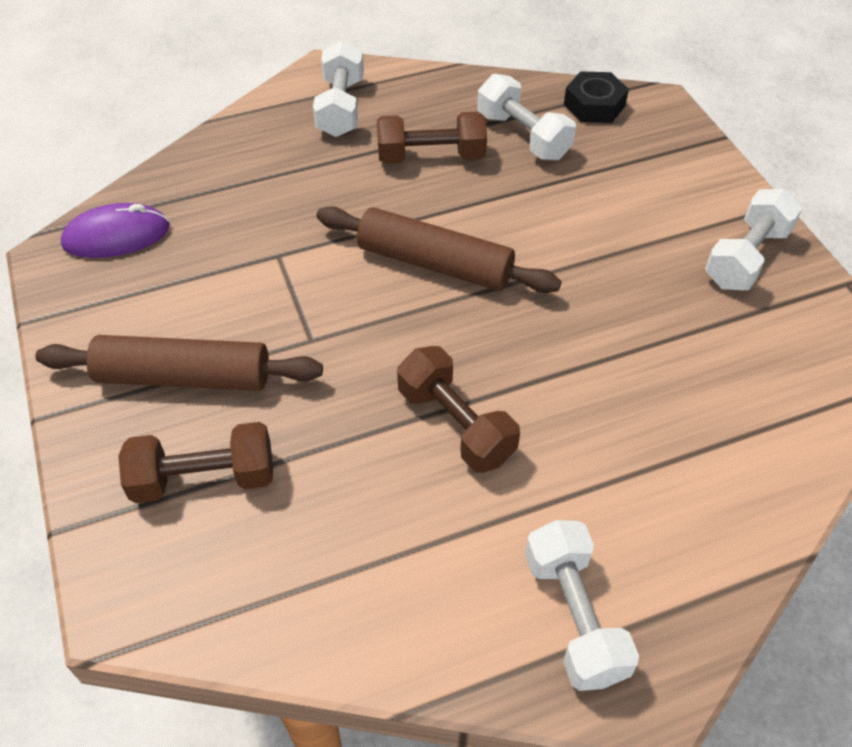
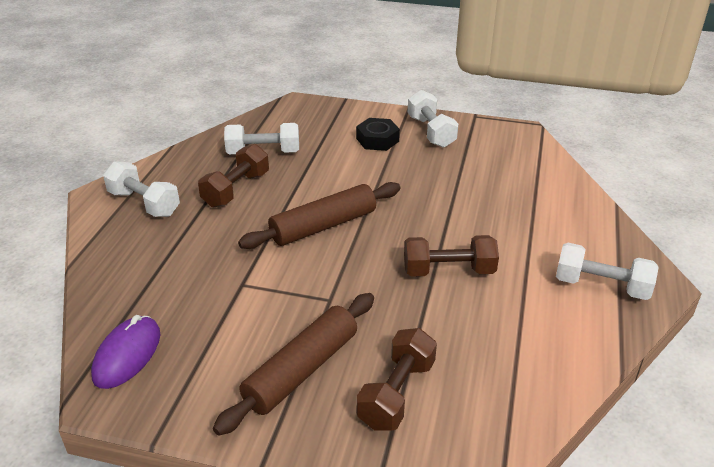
camera: 55 degrees left, 15 degrees down
black nut [564,71,629,123] -> black nut moved to [356,118,400,151]

